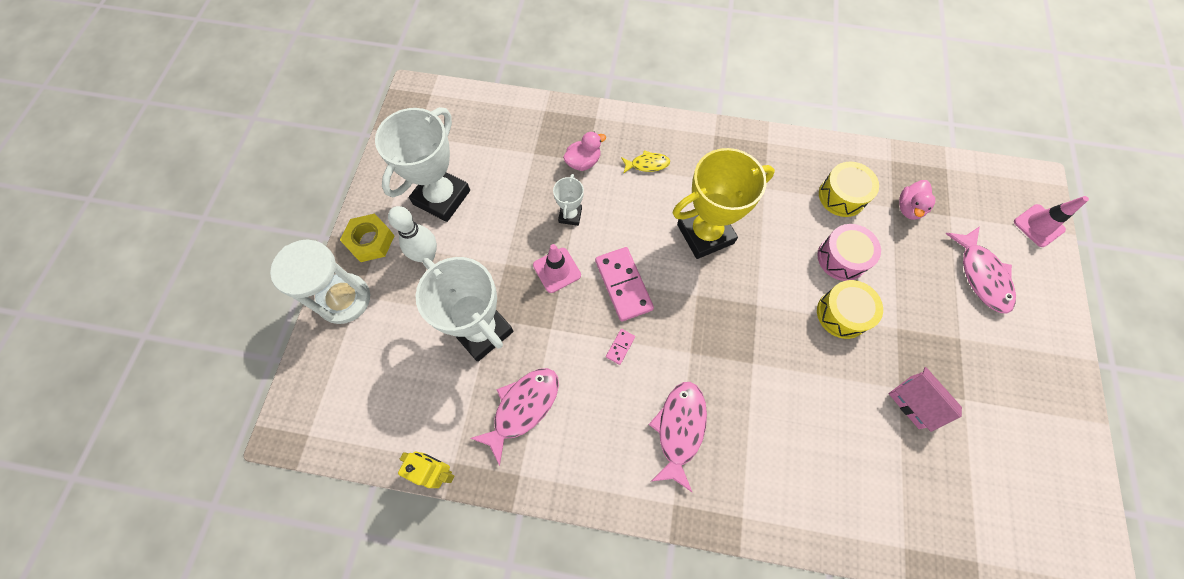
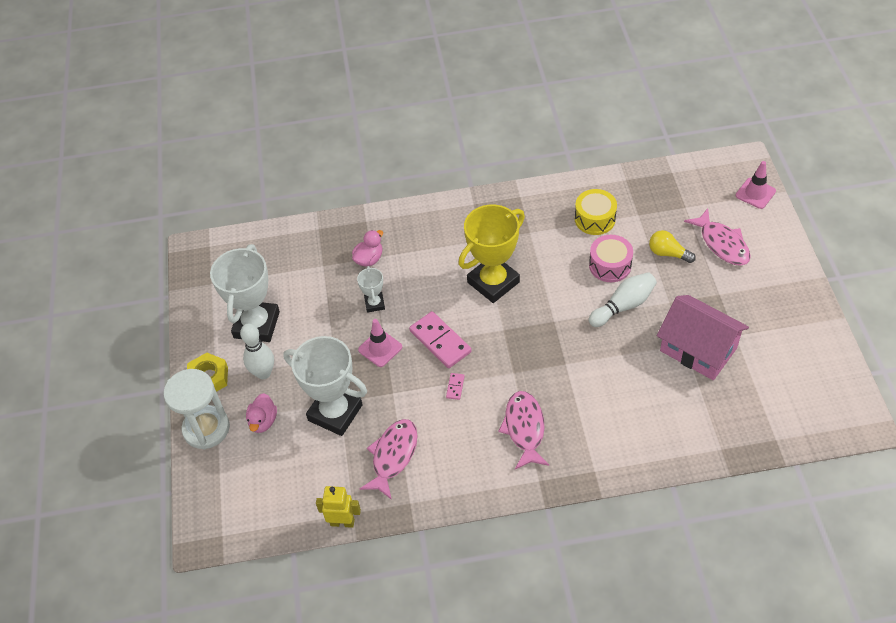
camera: 15 degrees left, 15 degrees down
yellow fish [621,150,670,174] -> none
yellow drum [817,280,883,339] -> white bowling pin [589,272,657,327]
pink house [889,367,962,432] -> pink house [657,295,749,380], size x1.76
pink duck [899,180,935,220] -> pink duck moved to [246,393,277,433]
none -> yellow light bulb [649,230,696,263]

